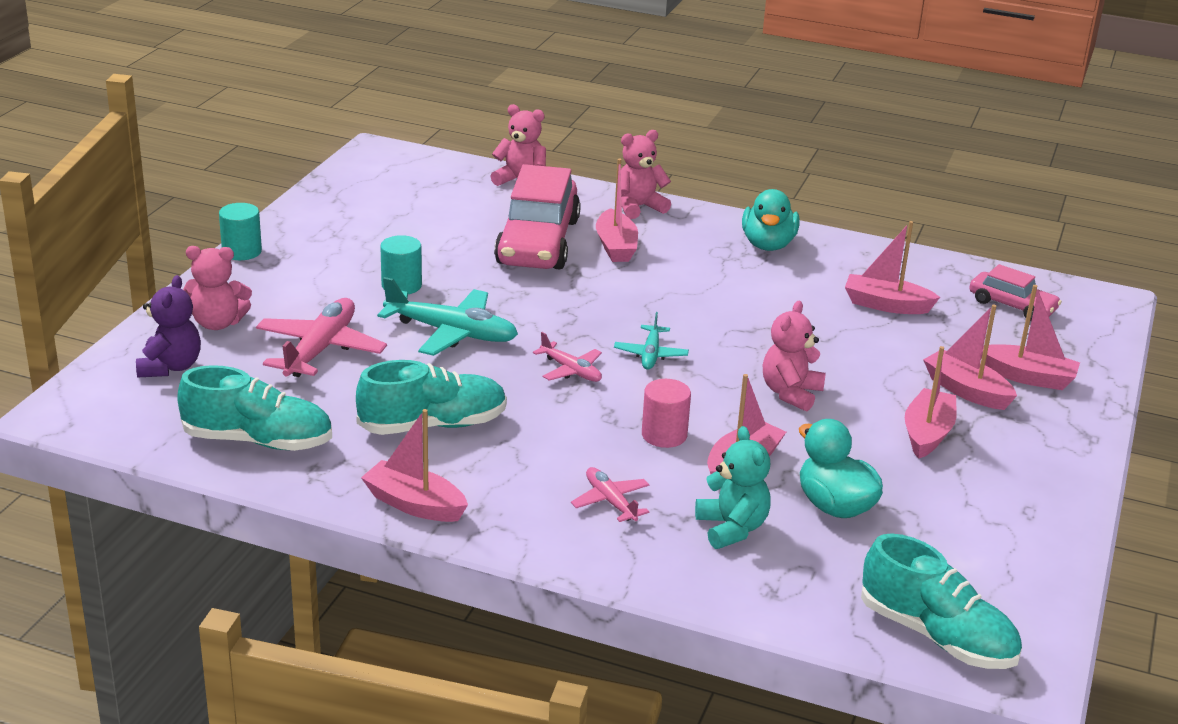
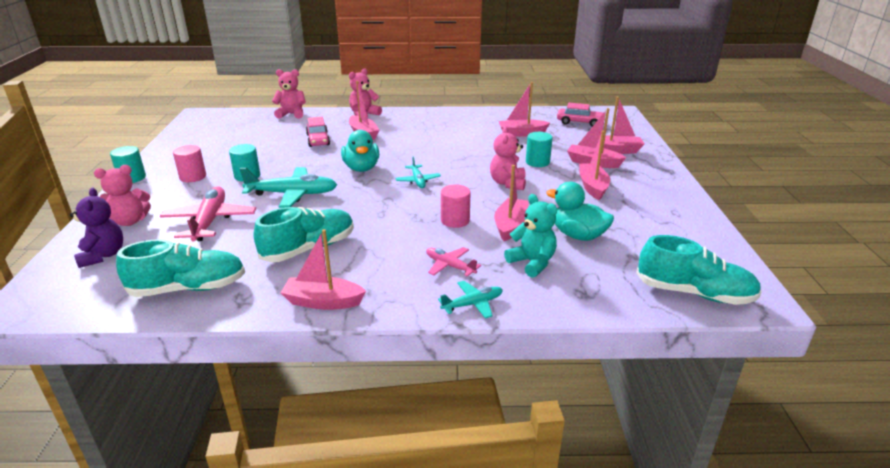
camera: 20 degrees left, 0 degrees up
pink car [494,164,581,269] -> pink car [306,117,330,147], size x0.52
pink plane [533,332,602,382] -> none
turquoise duck [742,189,800,251] -> turquoise duck moved to [341,130,379,172]
none -> pink cylinder [173,145,206,182]
none -> turquoise plane [438,281,503,319]
none -> turquoise cylinder [526,132,553,167]

